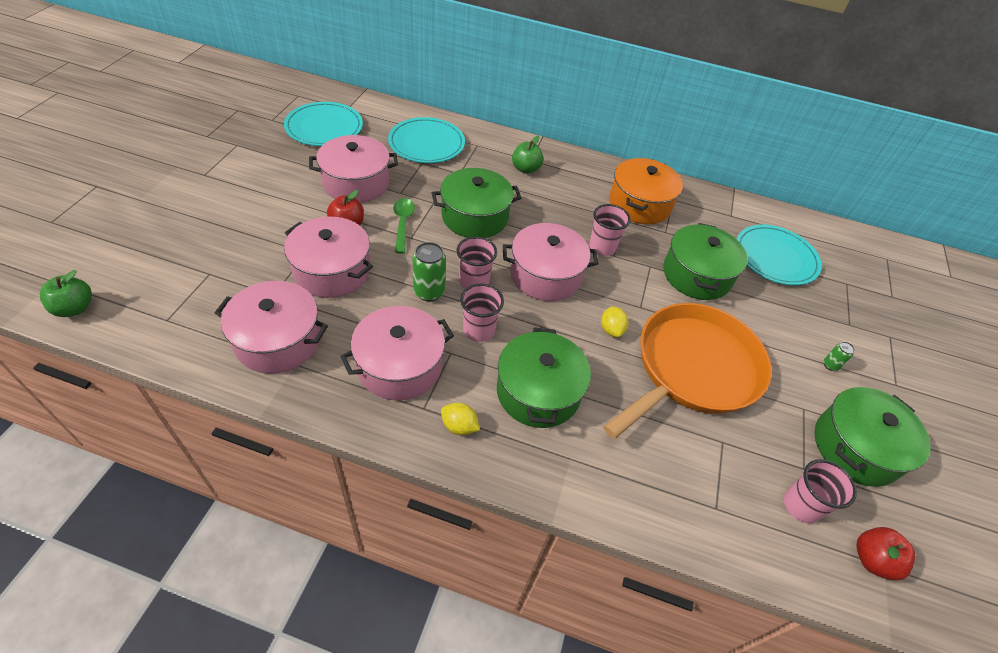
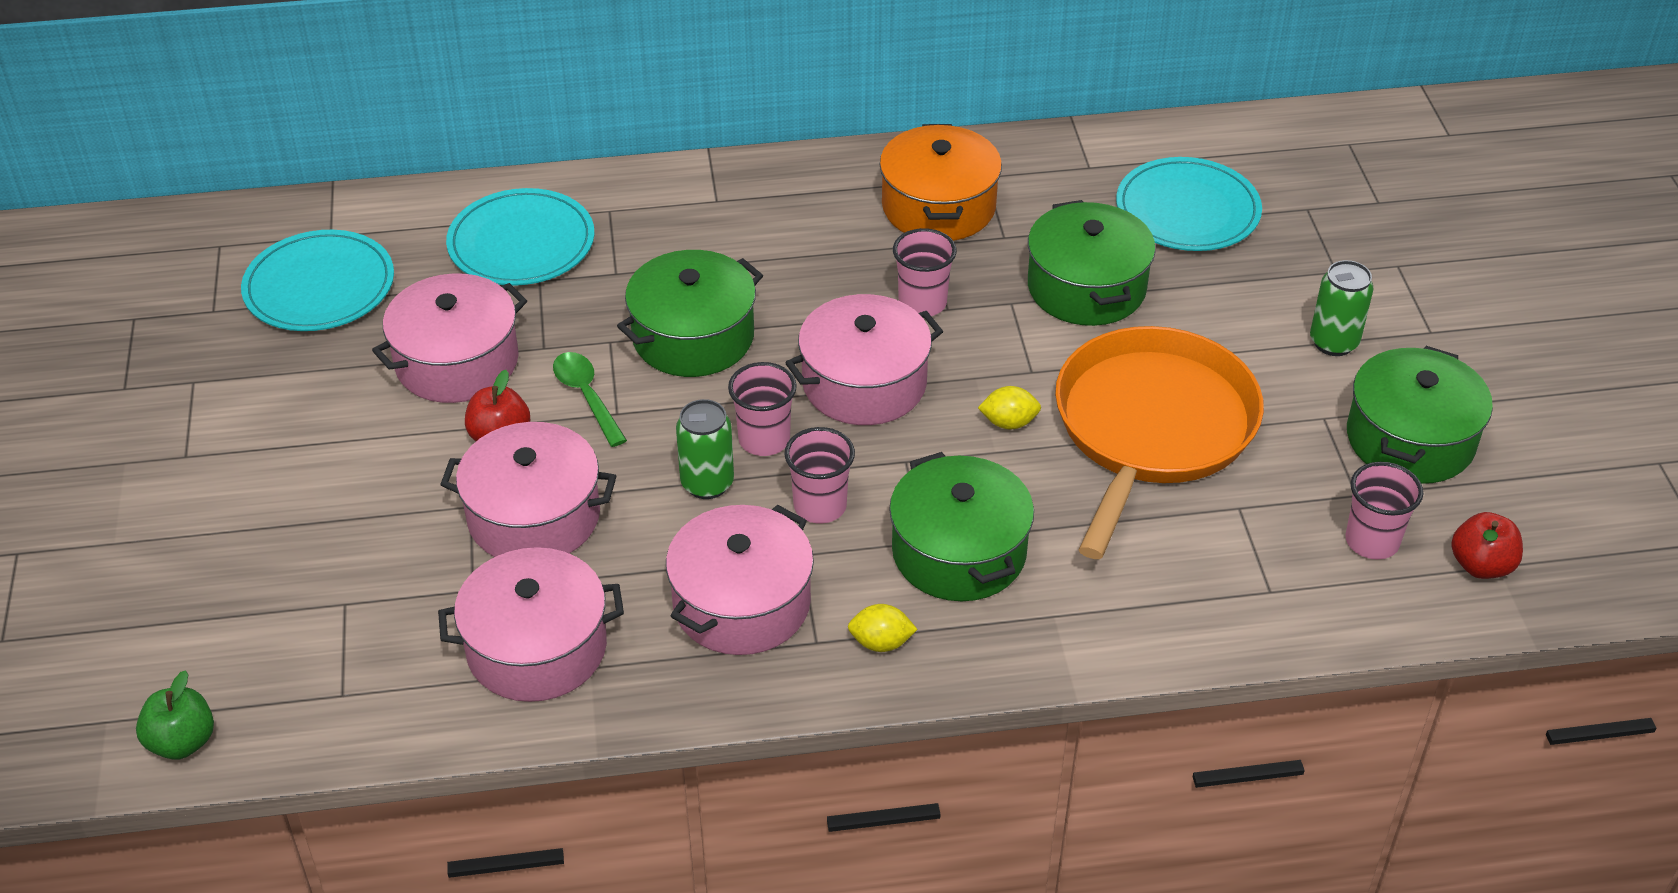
camera: 20 degrees left, 5 degrees down
green apple [512,136,544,174] -> none
yellow lemon [601,306,628,337] -> yellow lemon turned 60 degrees counterclockwise [978,386,1041,430]
green can [824,341,855,371] -> green can [1310,260,1374,356], size x1.87

